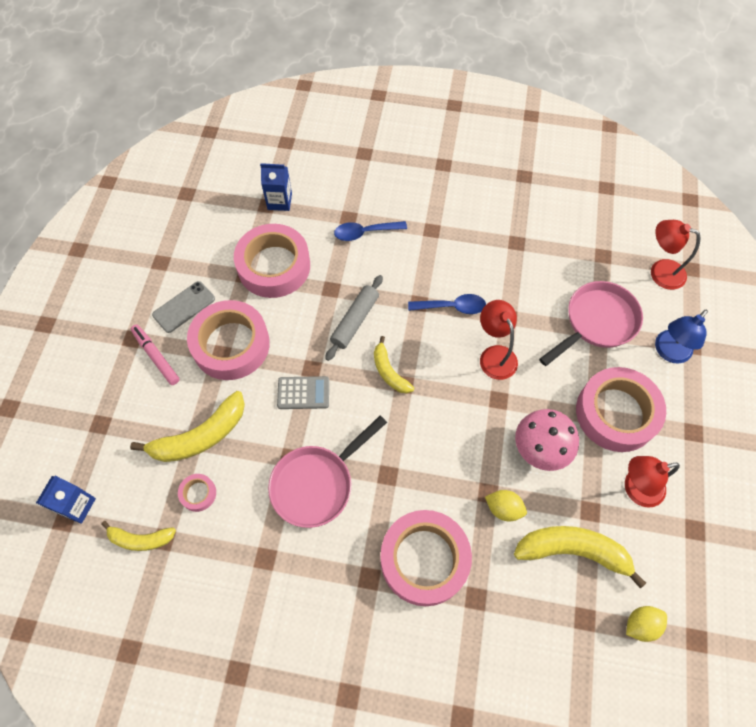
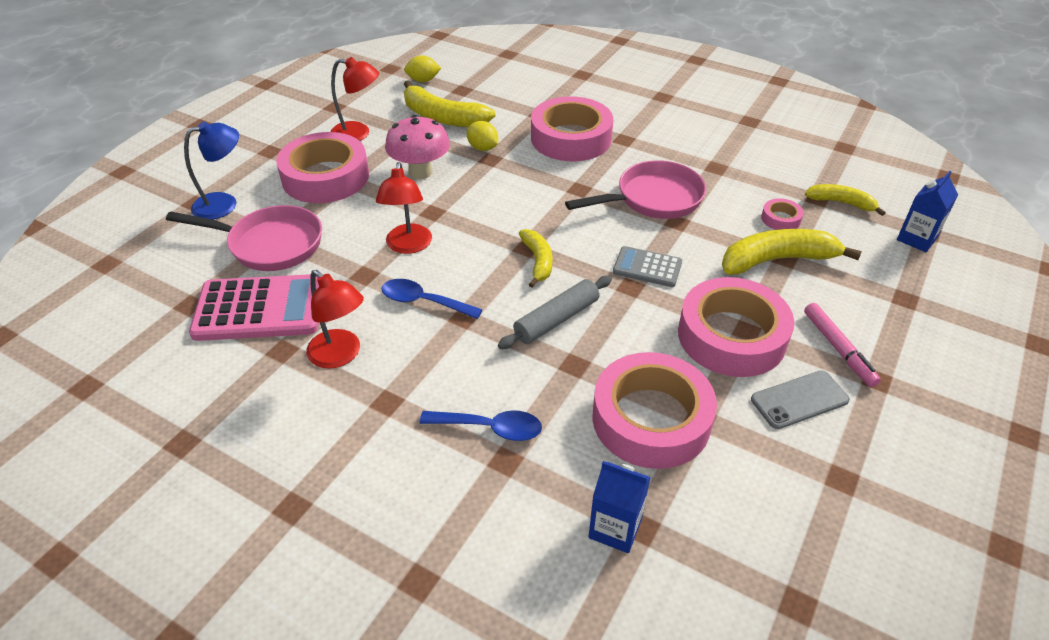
camera: 160 degrees left, 20 degrees down
pink pan [539,281,643,366] -> pink pan turned 150 degrees counterclockwise [166,205,322,271]
red lamp [651,220,700,290] -> red lamp moved to [306,270,364,369]
none -> pink calculator [189,274,319,341]

